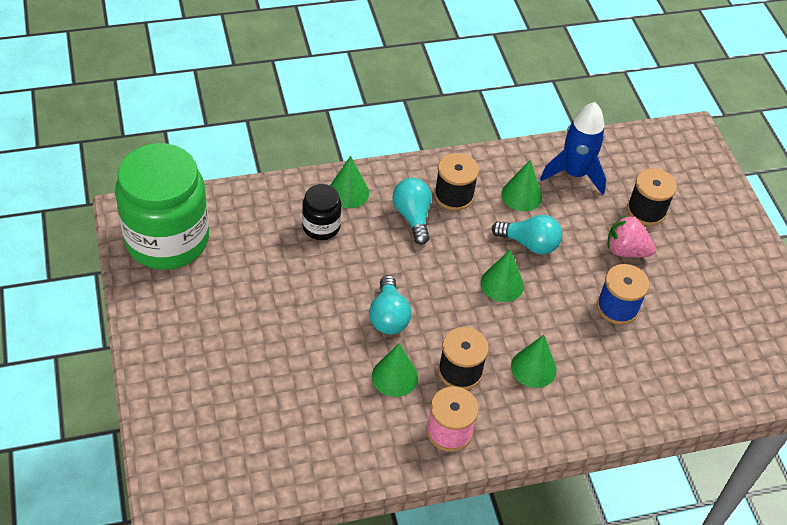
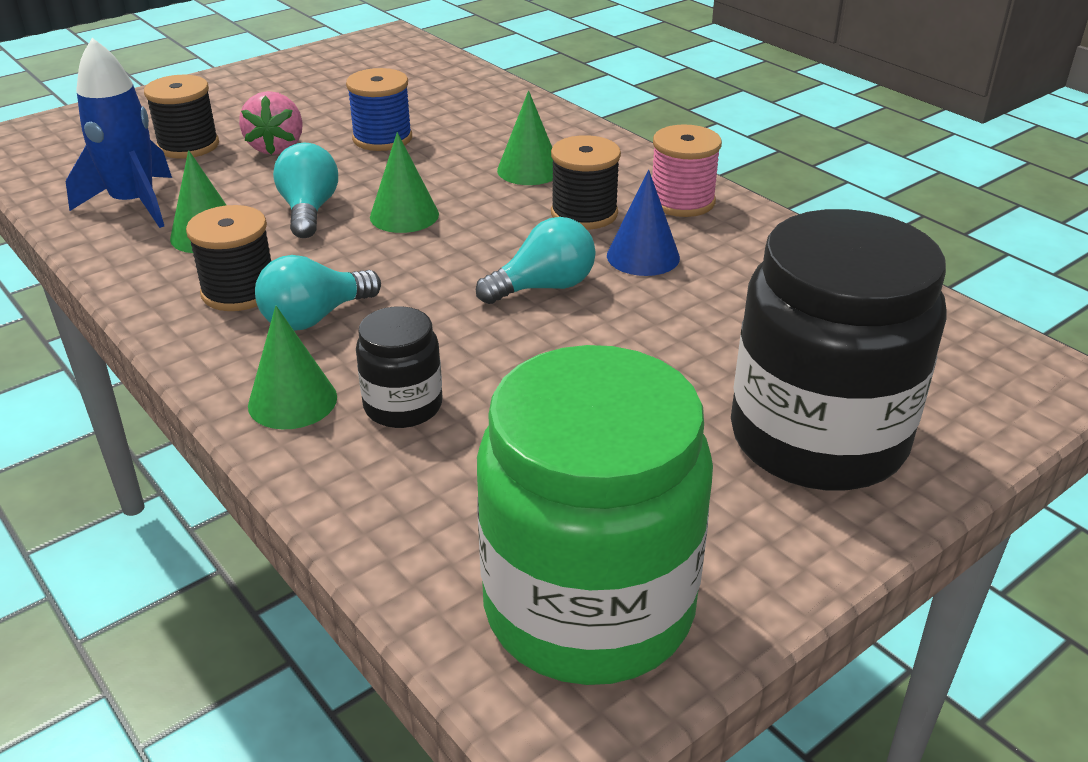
camera: 110 degrees left, 15 degrees down
green cone [372,343,418,397] -> blue cone [607,170,680,276]
none -> black jar [731,209,947,491]

